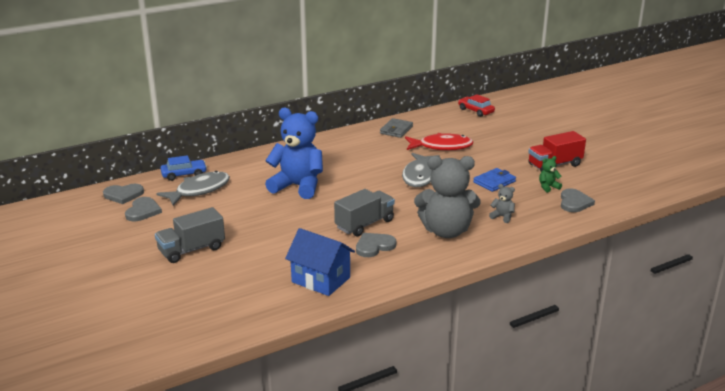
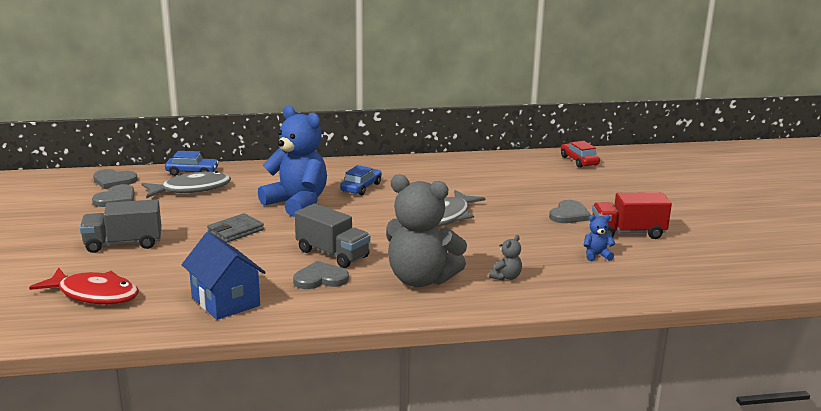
camera: 20 degrees right, 5 degrees down
grey truck [334,189,395,236] -> grey truck turned 60 degrees clockwise [295,203,370,268]
grey wallet [380,118,413,138] -> grey wallet moved to [207,213,264,242]
red fish [405,133,473,151] -> red fish moved to [29,268,139,305]
blue wallet [473,168,516,192] -> none
grey teddy bear [489,184,515,223] -> grey teddy bear turned 75 degrees clockwise [489,235,522,281]
green teddy bear [539,156,562,193] -> blue teddy bear [584,215,616,261]
grey heart [561,188,595,212] -> grey heart moved to [549,200,591,223]
none -> blue car [340,165,382,195]

